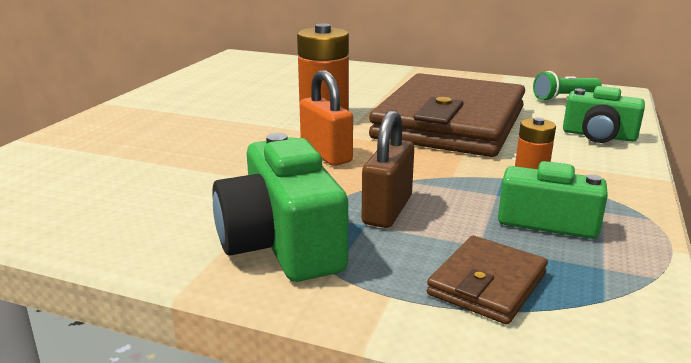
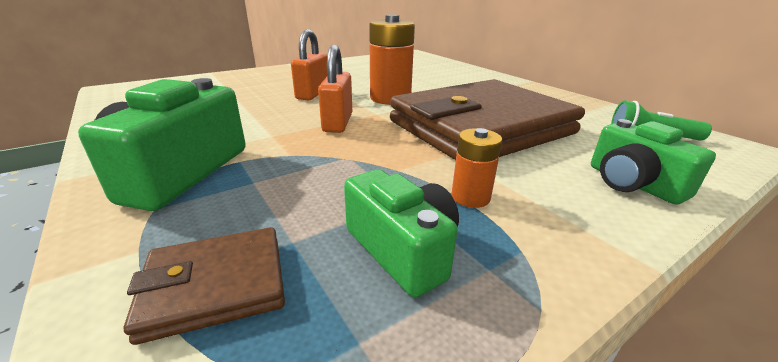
camera: 35 degrees right, 5 degrees up
brown padlock [362,110,414,228] -> none
none -> orange padlock [291,29,327,100]

